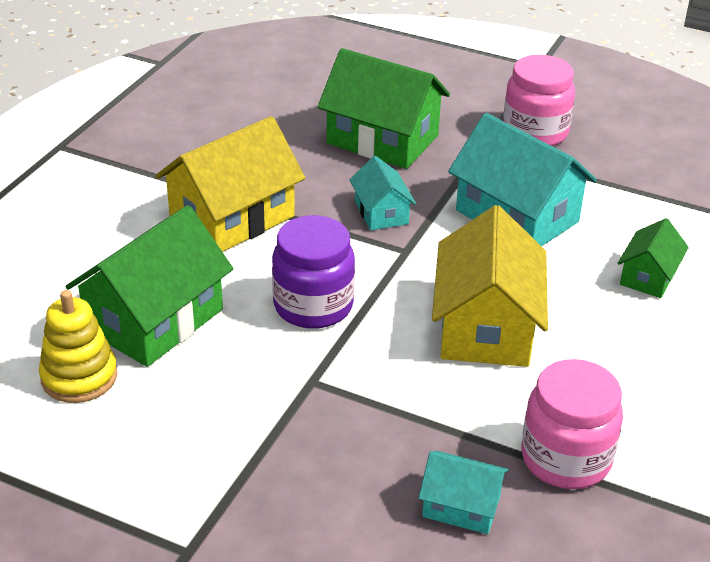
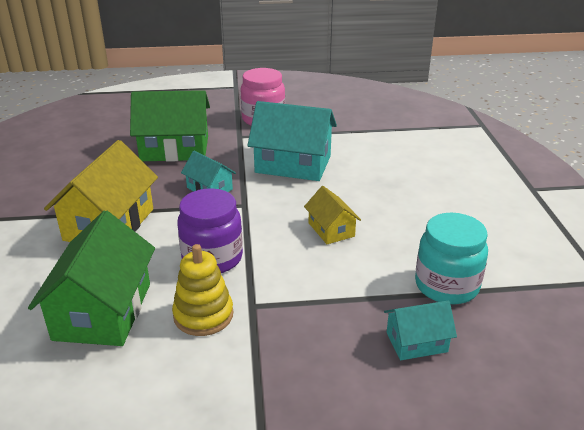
camera: 30 degrees left, 5 degrees down
yellow stacking toy [39,290,118,403] -> yellow stacking toy moved to [172,244,233,336]
yellow house [432,205,548,367] -> yellow house [304,186,361,244], size x0.53
pink jar [521,359,623,489] -> turquoise jar [415,213,488,304]
green house [617,218,689,298] -> none

